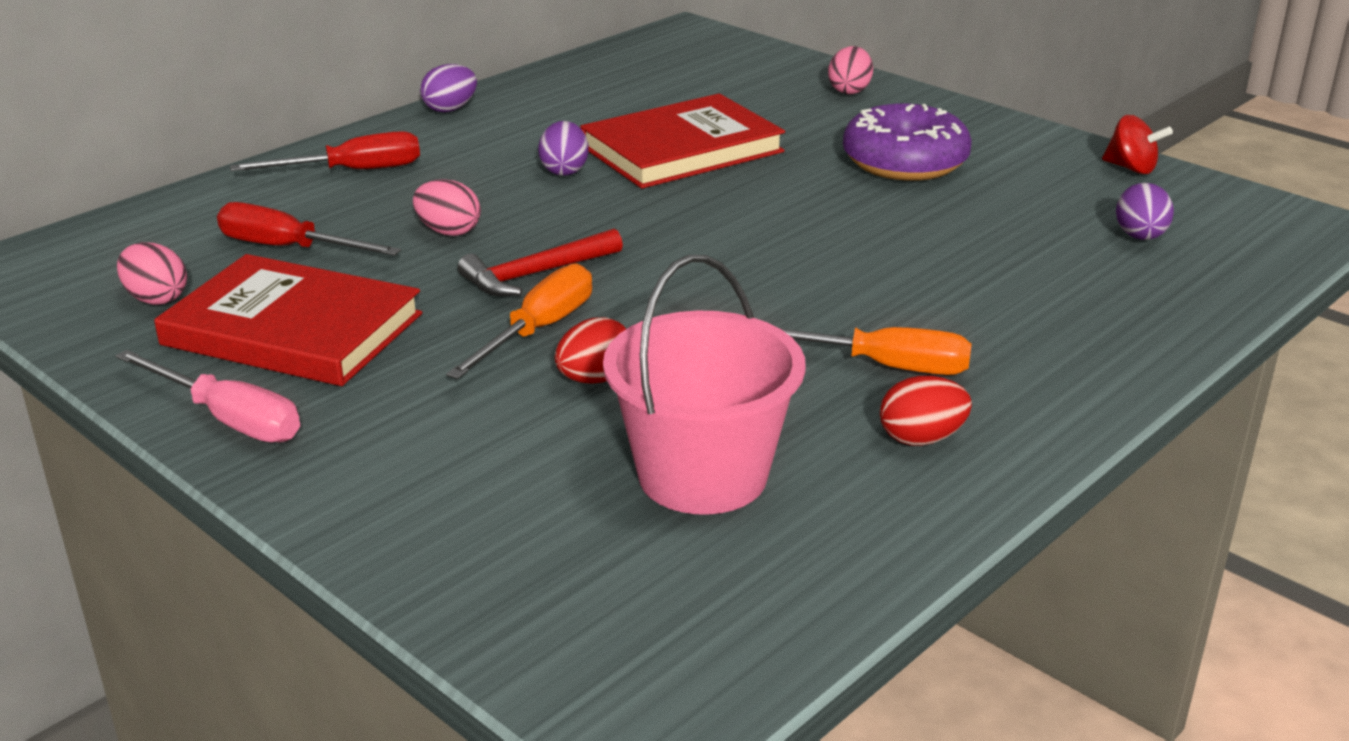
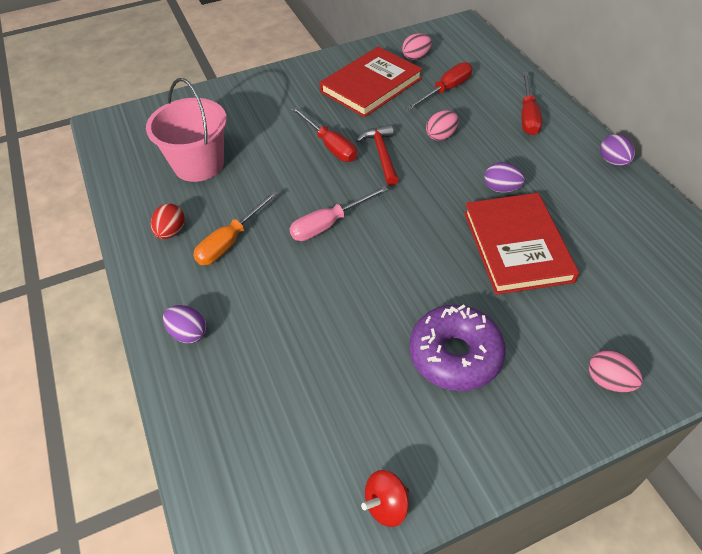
camera: 115 degrees right, 20 degrees up
pink screwdriver [116,350,300,443] -> pink screwdriver moved to [289,186,388,241]
orange screwdriver [446,263,592,379] -> red screwdriver [291,107,357,162]
red egg [555,317,626,384] -> none
purple egg [1116,183,1174,240] -> purple egg moved to [163,305,207,343]

